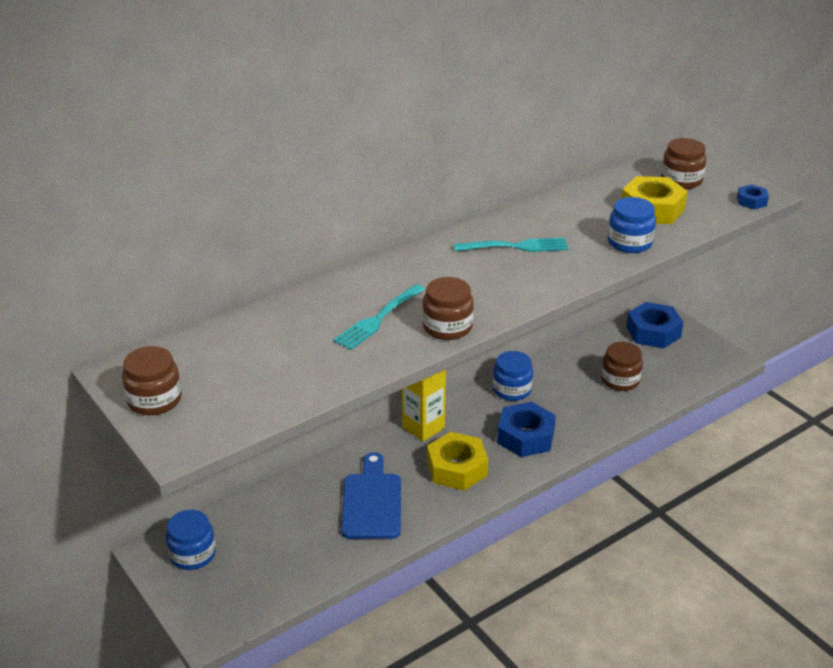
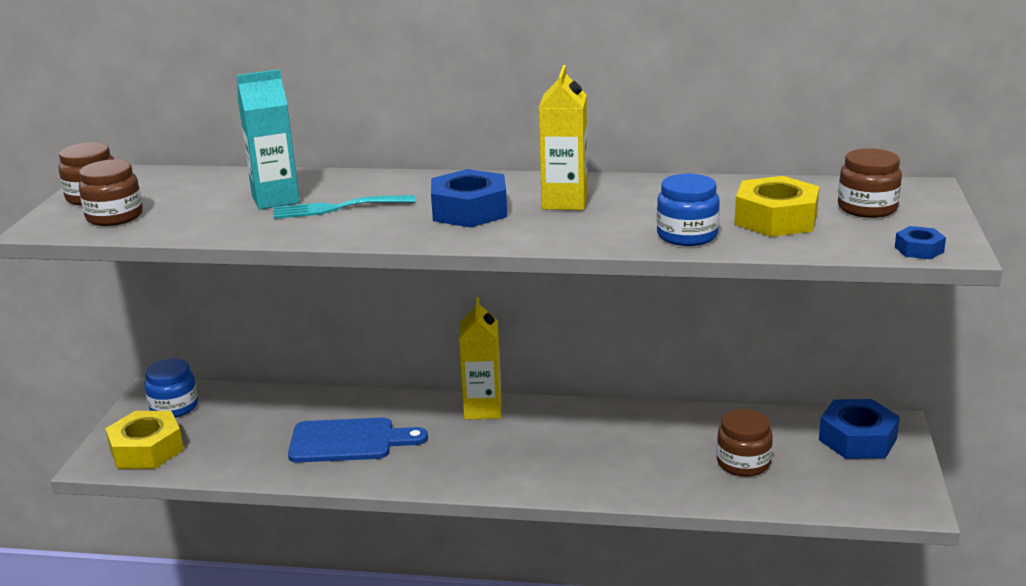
camera: 45 degrees right, 10 degrees down
blue cutting board [341,452,401,539] -> blue cutting board turned 45 degrees clockwise [288,418,428,462]
brown jar [422,277,474,340] -> brown jar moved to [79,160,143,226]
yellow nut [427,432,488,490] -> yellow nut moved to [105,411,184,469]
turquoise fork [454,238,568,252] -> yellow carton [539,65,588,210]
blue jar [493,351,533,401] -> none
blue nut [497,402,556,457] -> blue nut moved to [431,169,507,228]
none -> turquoise carton [237,69,300,210]

